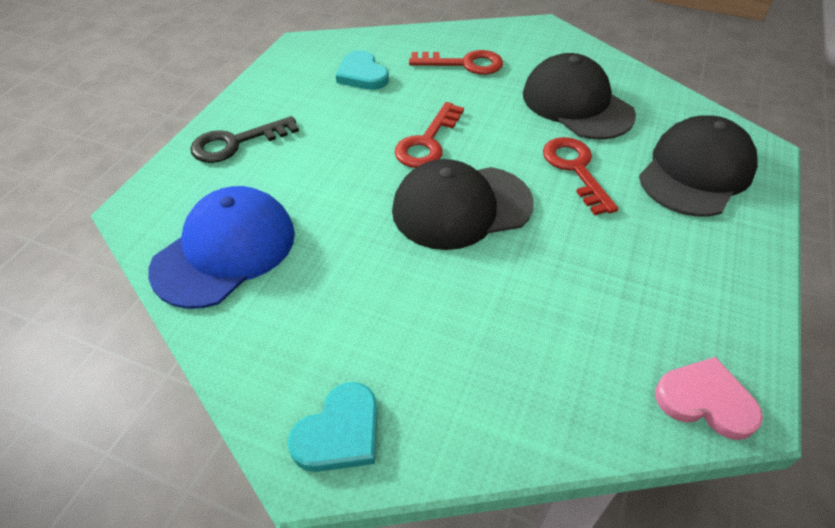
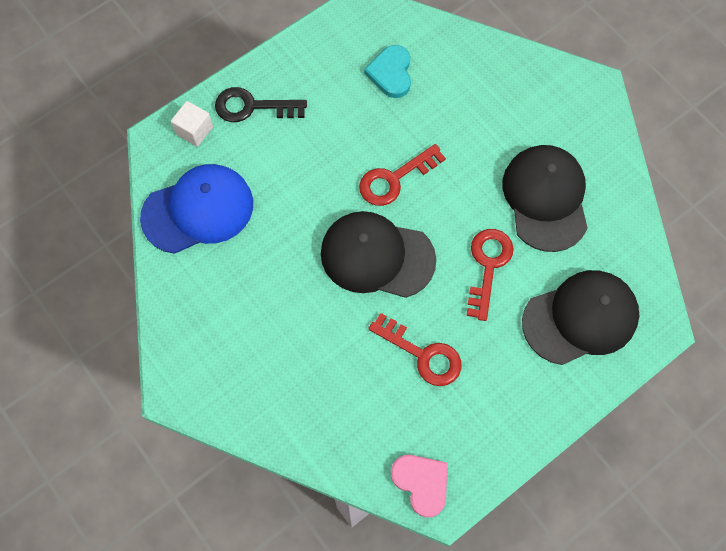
camera: 30 degrees right, 20 degrees up
turquoise heart [288,382,378,472] -> none
red key [409,50,503,75] -> red key moved to [368,313,462,386]
none -> white cube [171,101,213,147]

